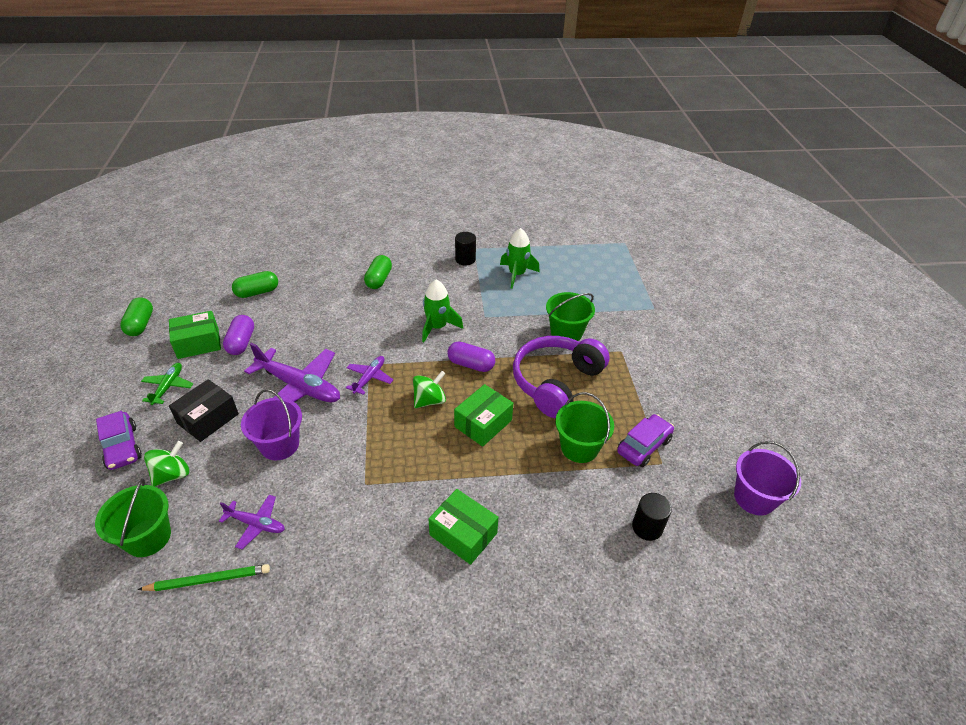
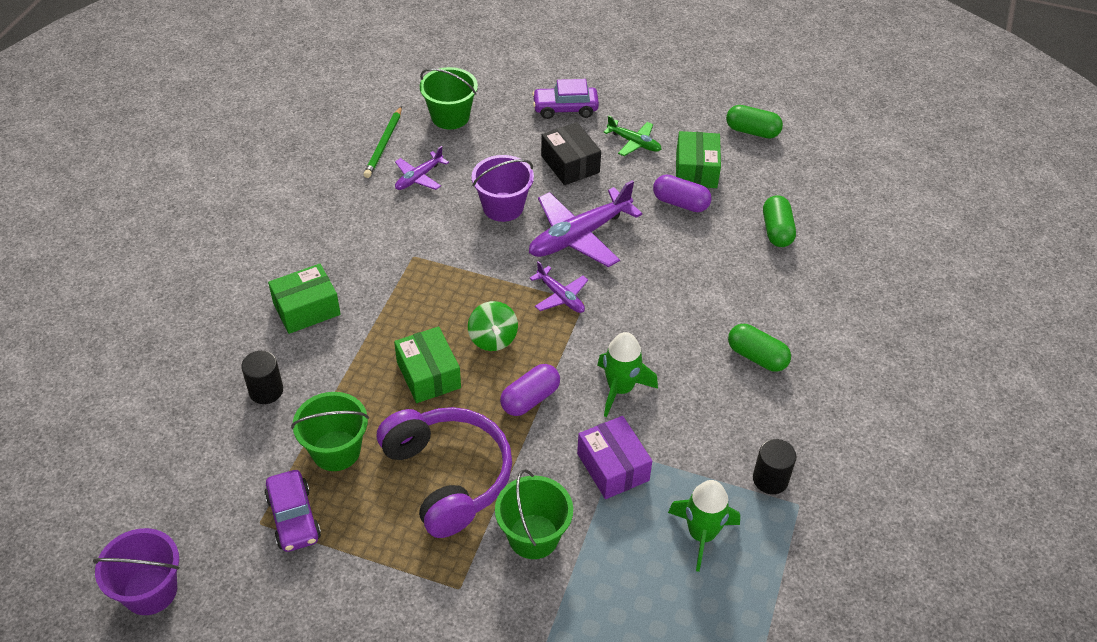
camera: 115 degrees right, 5 degrees up
green spinning top [144,441,189,486] -> none
black cylinder [632,493,672,541] -> black cylinder moved to [241,351,283,404]
none -> purple box [577,416,652,499]

